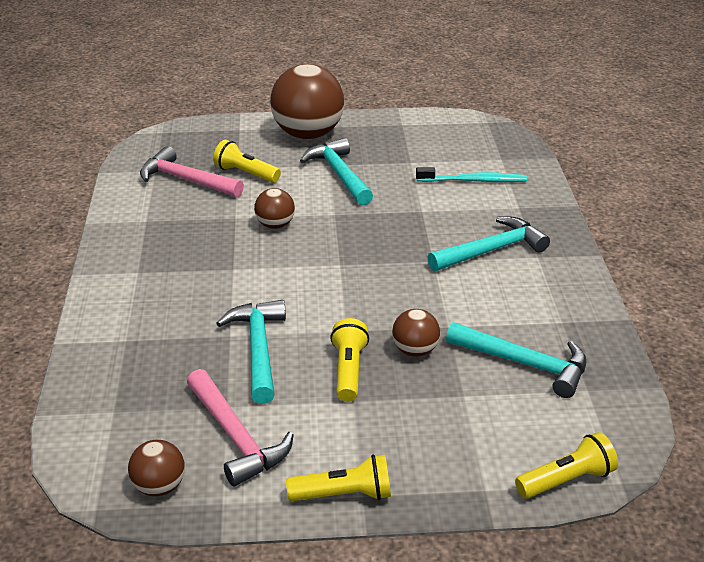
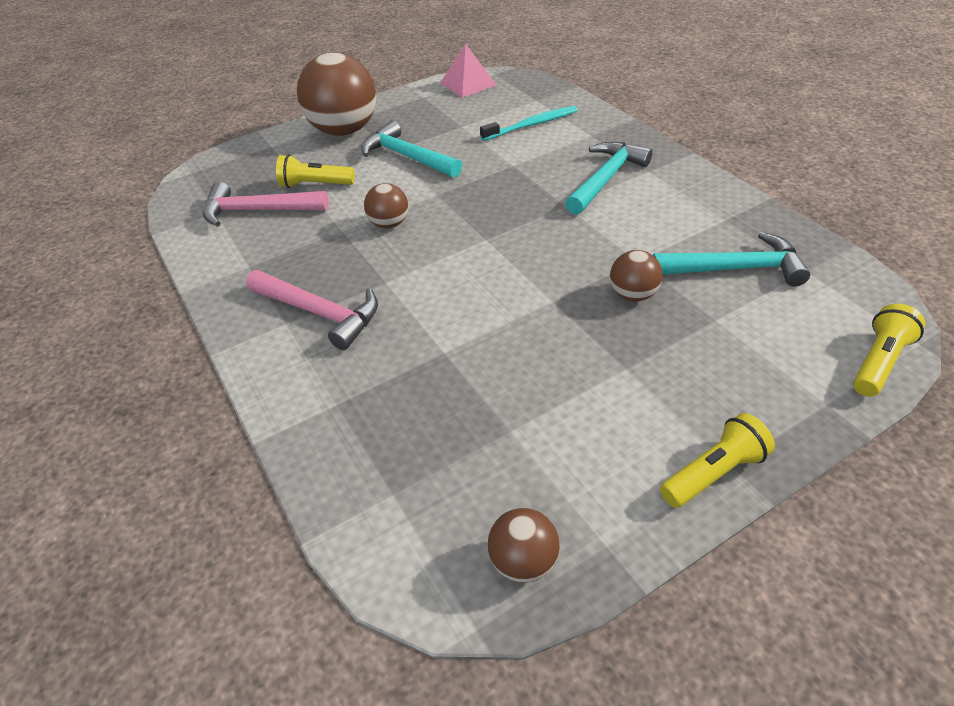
camera: 25 degrees left, 10 degrees up
pink hammer [187,369,294,487] -> pink hammer moved to [246,270,378,350]
turquoise hammer [216,300,286,404] -> none
yellow flashlight [330,318,369,402] -> none
none -> pink pyramid [440,44,496,98]

